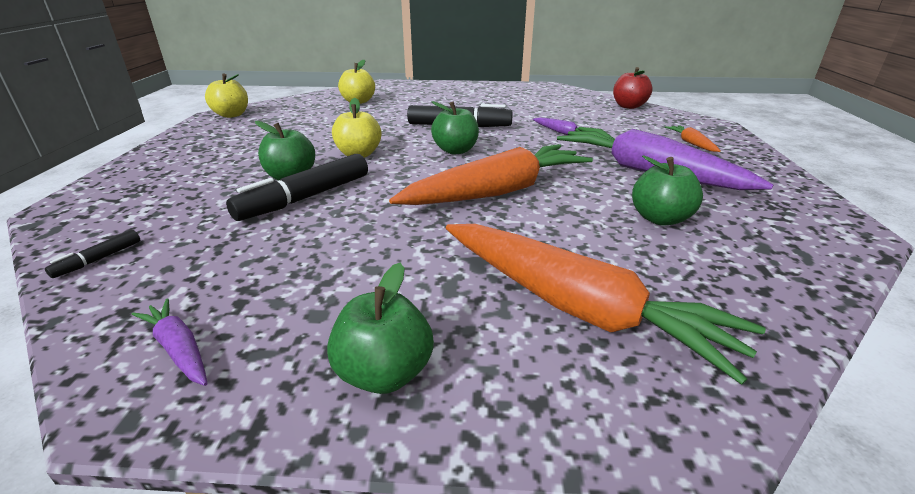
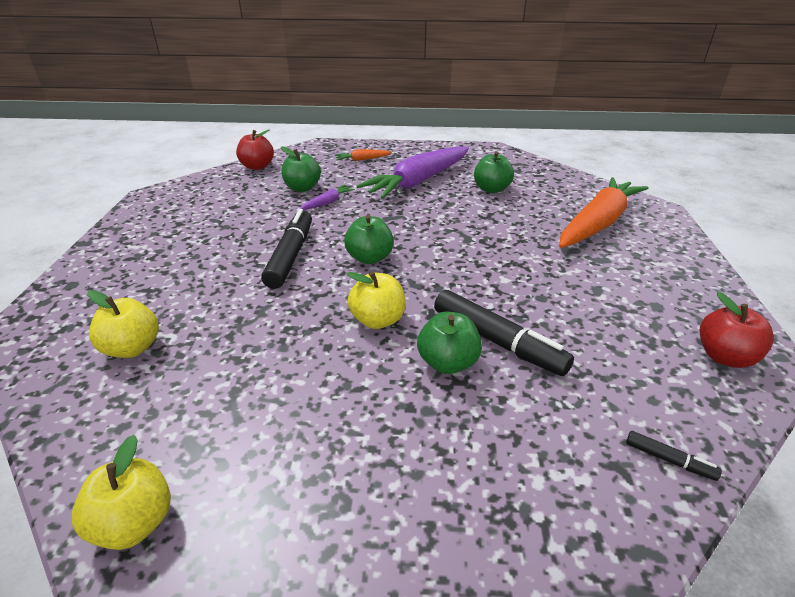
camera: 90 degrees left, 5 degrees up
purple carrot [132,298,207,386] -> red apple [700,292,774,368]
green apple [327,263,434,394] -> green apple moved to [281,146,321,192]
orange carrot [389,144,593,205] -> none

